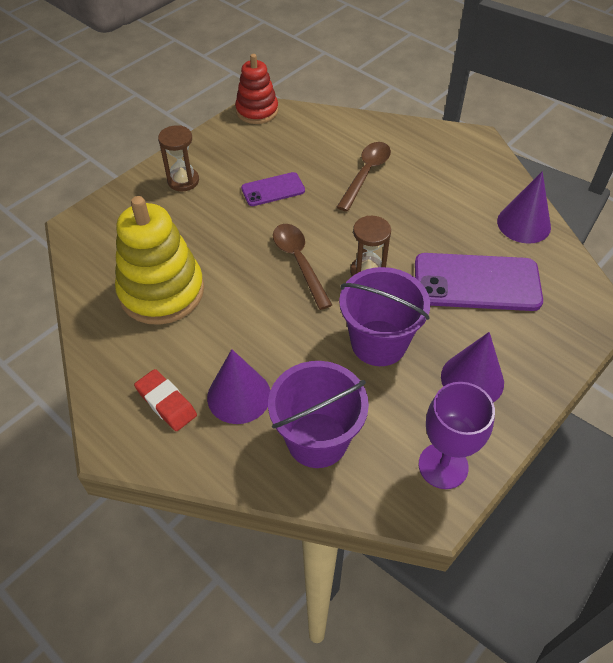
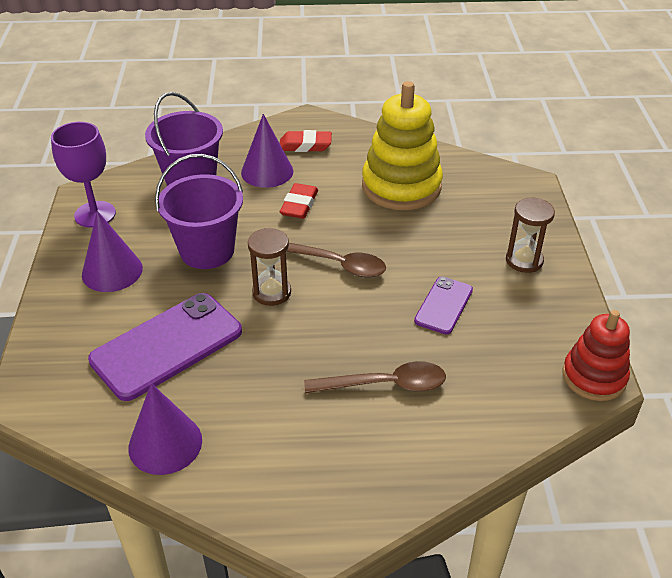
camera: 135 degrees right, 10 degrees down
brown spoon [337,142,391,212] -> brown spoon turned 75 degrees counterclockwise [304,361,446,393]
none -> red eraser [280,183,318,219]

